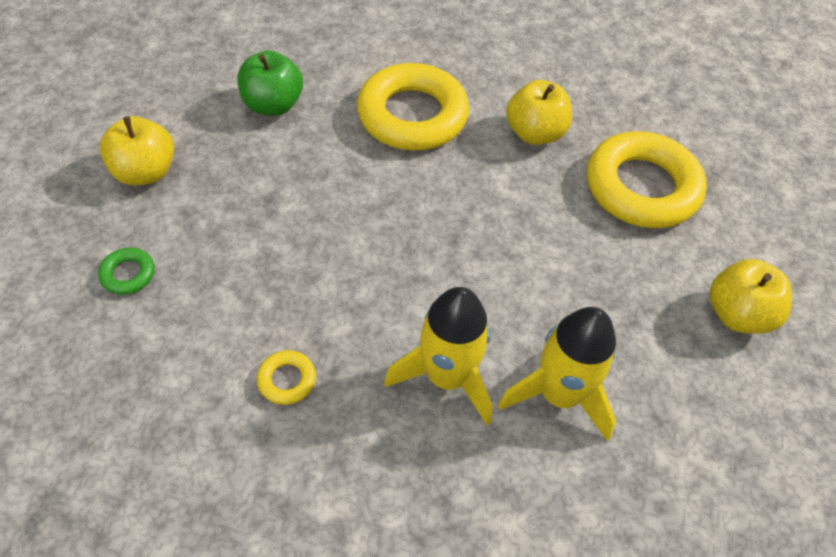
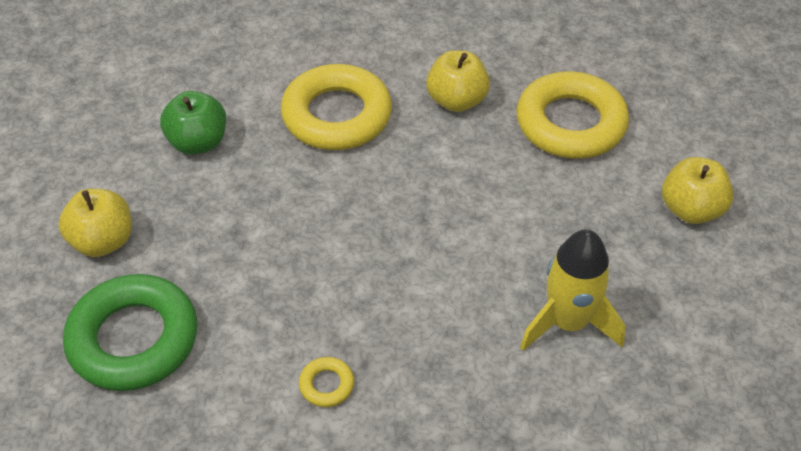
camera: 15 degrees left, 5 degrees down
green ring [98,248,154,295] -> green ring [63,274,197,391], size x2.44
yellow rocket [384,287,493,426] -> none

